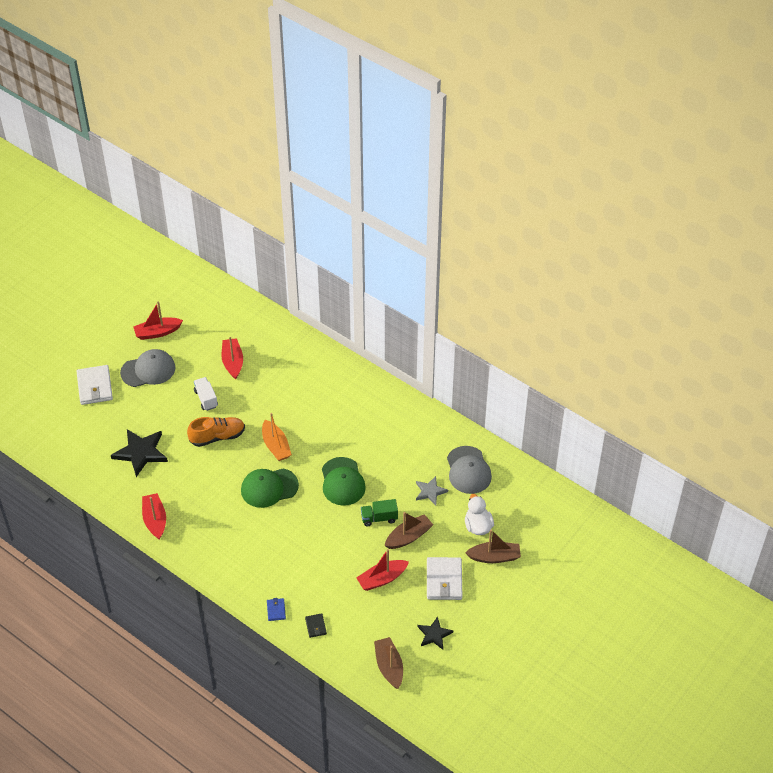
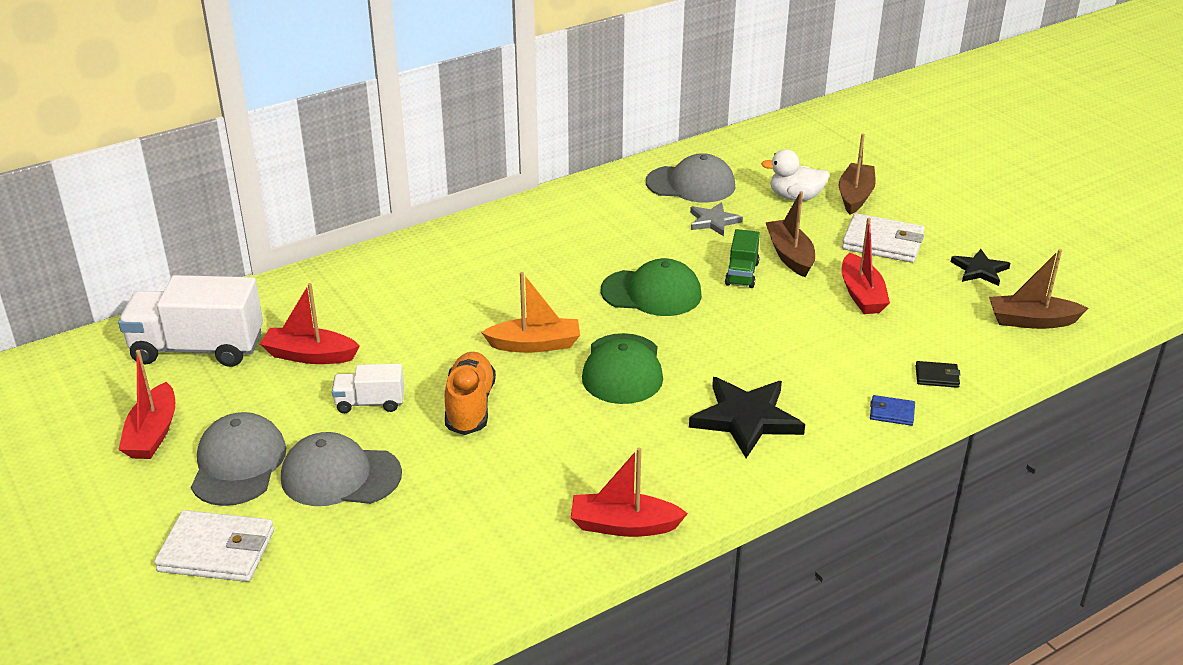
camera: 70 degrees left, 15 degrees down
black star [111,429,168,477] -> black star moved to [689,377,805,458]
none -> white truck [118,275,263,367]
none -> grey cap [281,432,402,506]

